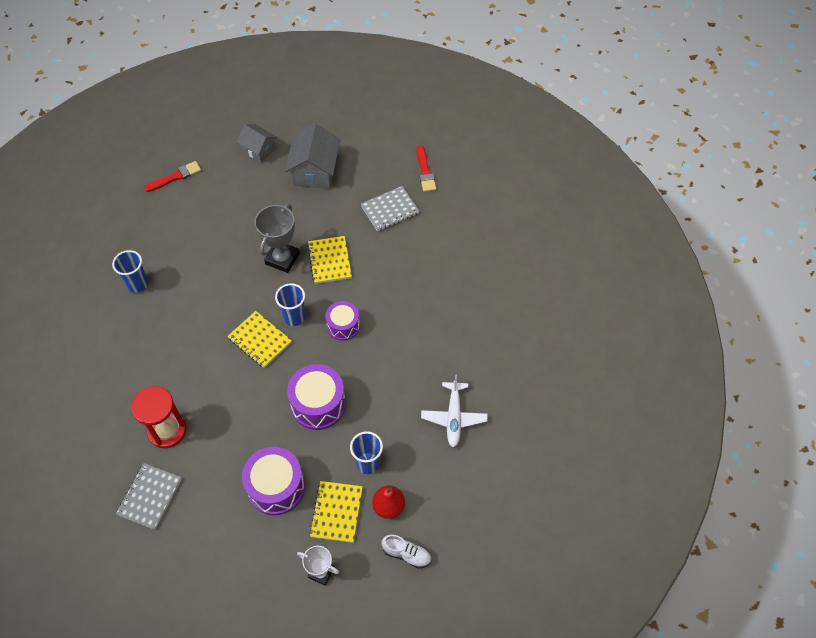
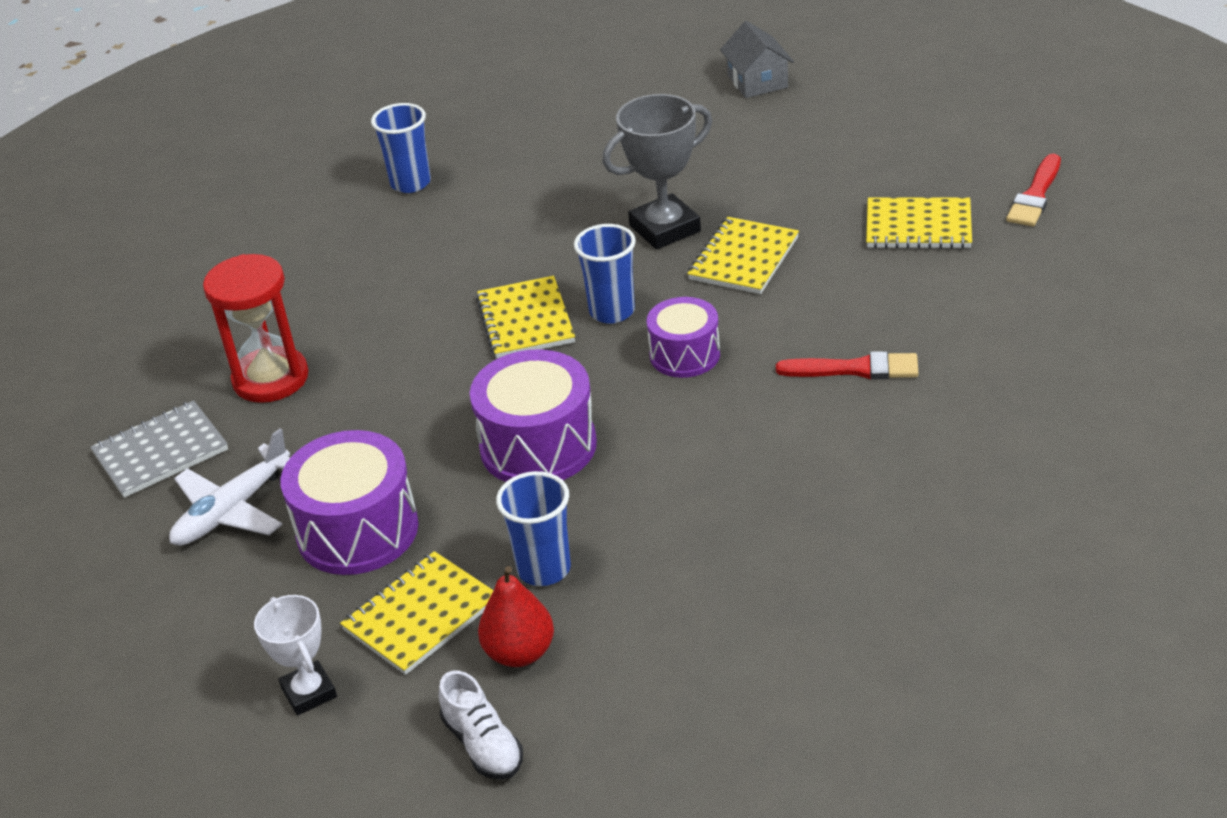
camera: 40 degrees right, 20 degrees down
red brush [144,161,201,192] -> red brush moved to [776,351,918,379]
grey house [285,123,340,189] -> none
grey notebook [361,186,420,231] -> yellow notebook [866,197,972,249]
white plane [421,374,487,448] -> white plane moved to [169,428,290,546]

